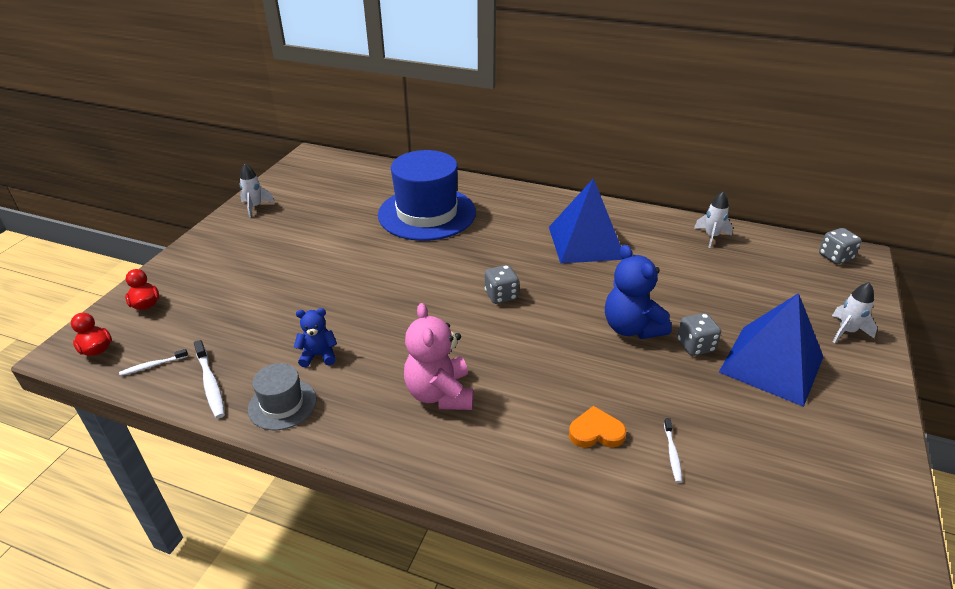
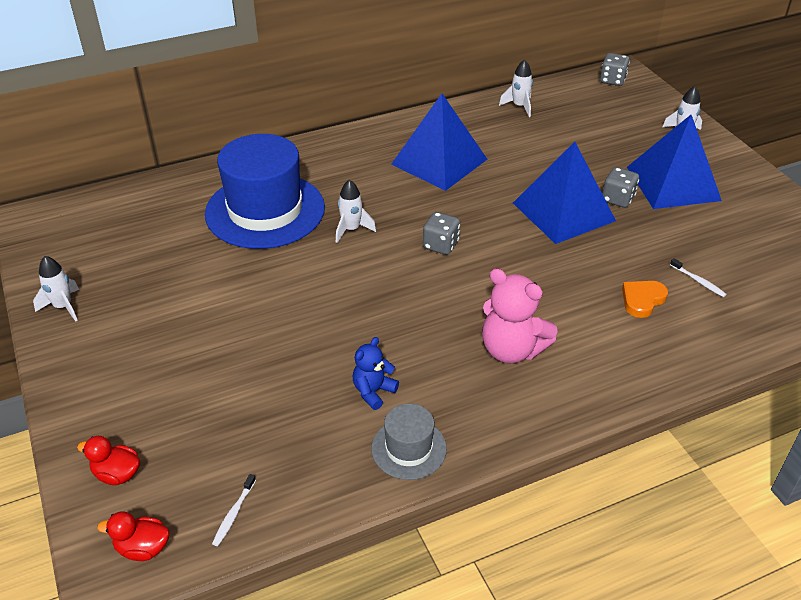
camera: 45 degrees left, 5 degrees up
white toothbrush [194,340,225,419] -> none
blue teddy bear [605,245,672,339] -> blue pyramid [513,142,616,244]
none -> white rocket [336,180,376,243]

